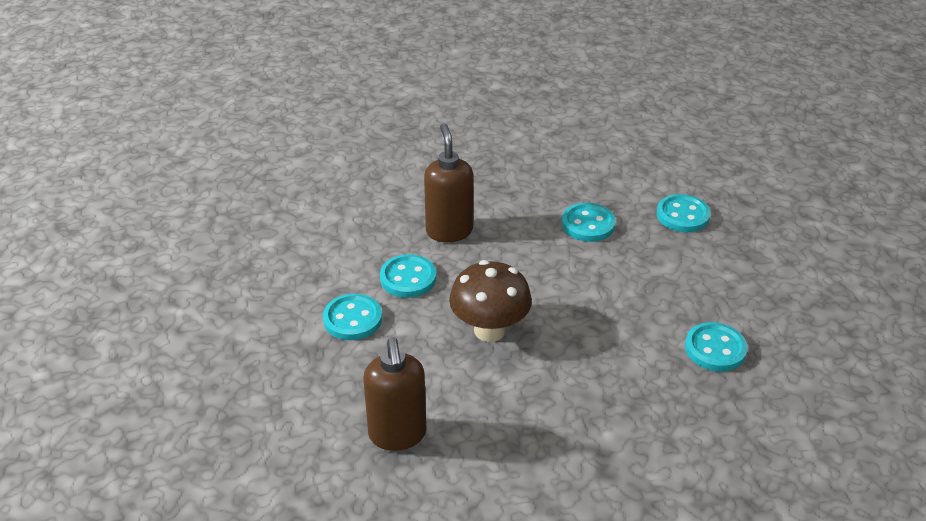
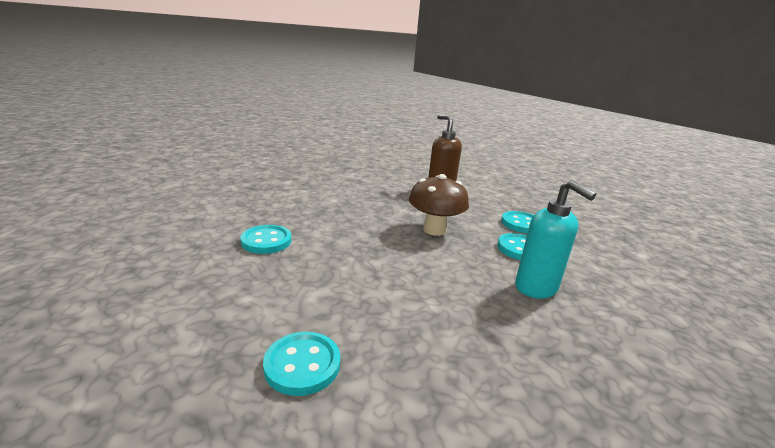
camera: 155 degrees right, 15 degrees down
brown soap dispenser [424,123,473,242] -> turquoise soap dispenser [515,180,596,299]
turquoise button [562,203,616,242] -> none

